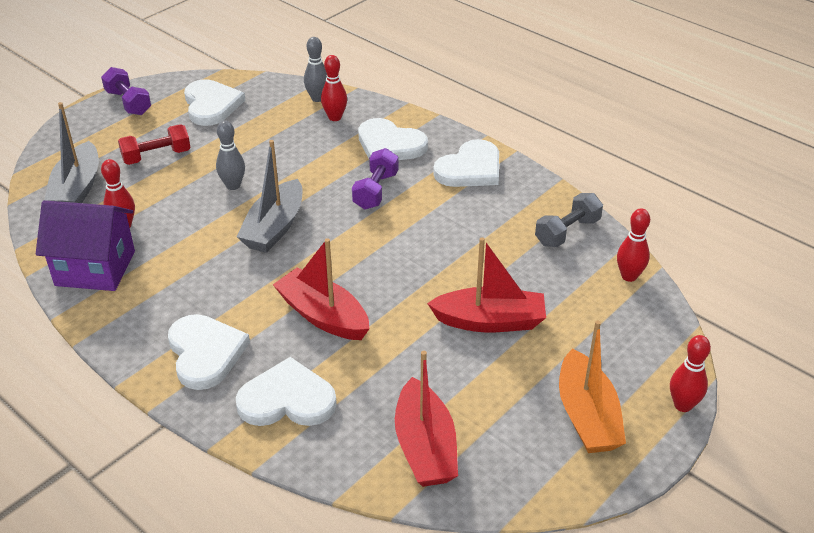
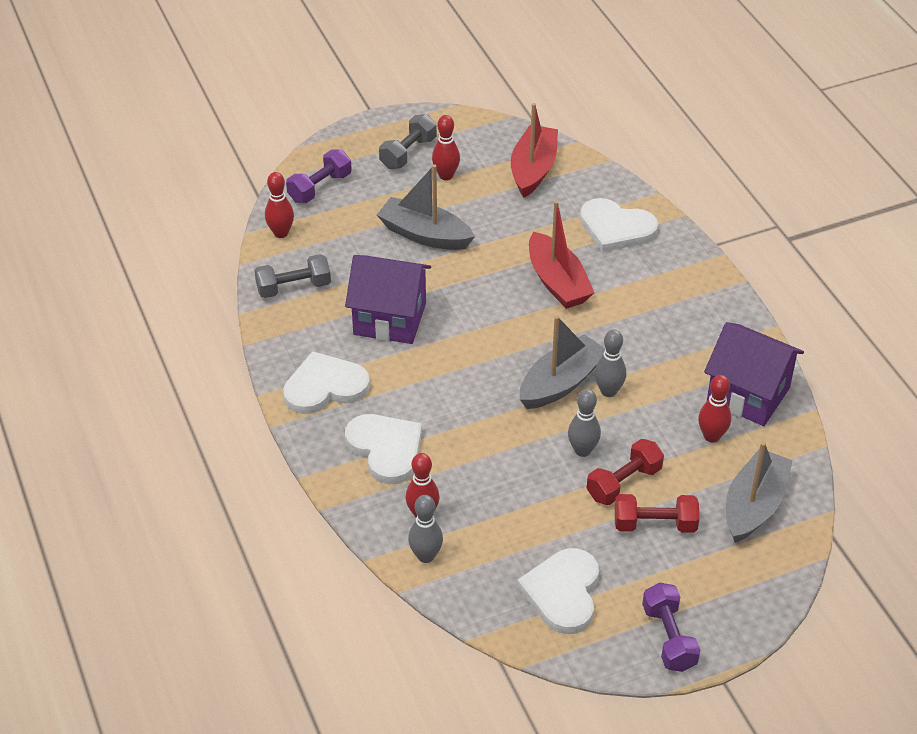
camera: 155 degrees left, 5 degrees up
white heart [168,314,250,390] -> none
purple dumbbell [352,148,399,210] -> purple dumbbell moved to [286,149,352,203]
red boat [427,237,546,332] -> grey boat [377,164,475,250]
orange boat [559,320,626,453] -> grey dumbbell [379,114,437,169]
red bowling pin [670,335,711,412] -> red bowling pin moved to [432,115,460,180]
none -> purple house [345,255,431,344]
none -> red dumbbell [587,439,664,505]
none -> grey bowling pin [595,329,626,397]

